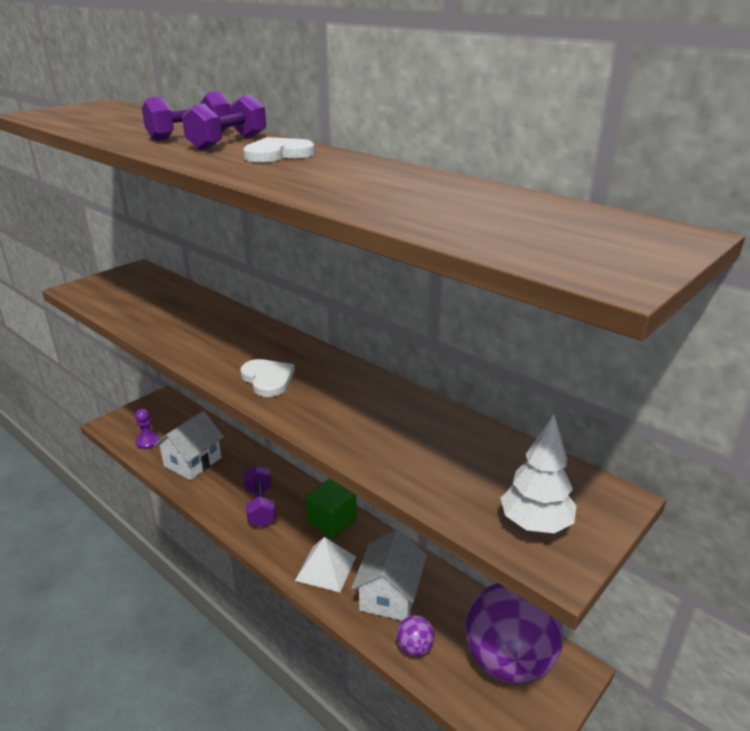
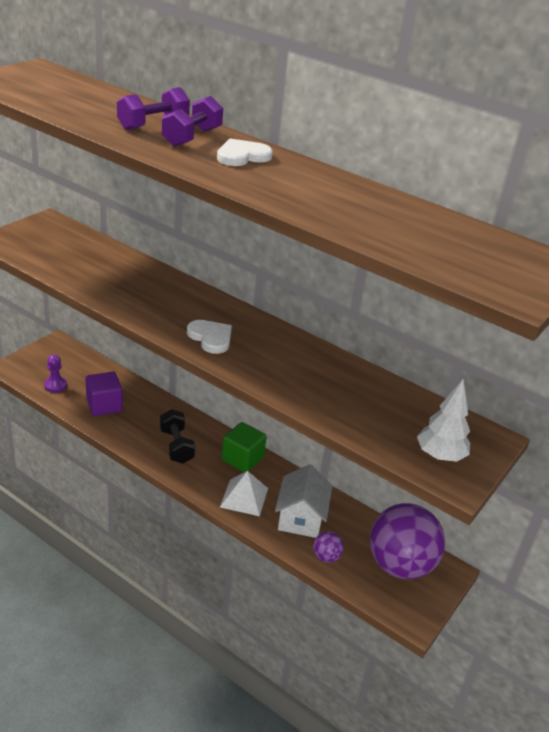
camera: 10 degrees left, 5 degrees up
white house [154,411,224,480] -> purple cube [85,372,123,416]
purple dumbbell [243,465,276,527] -> black dumbbell [160,409,195,464]

